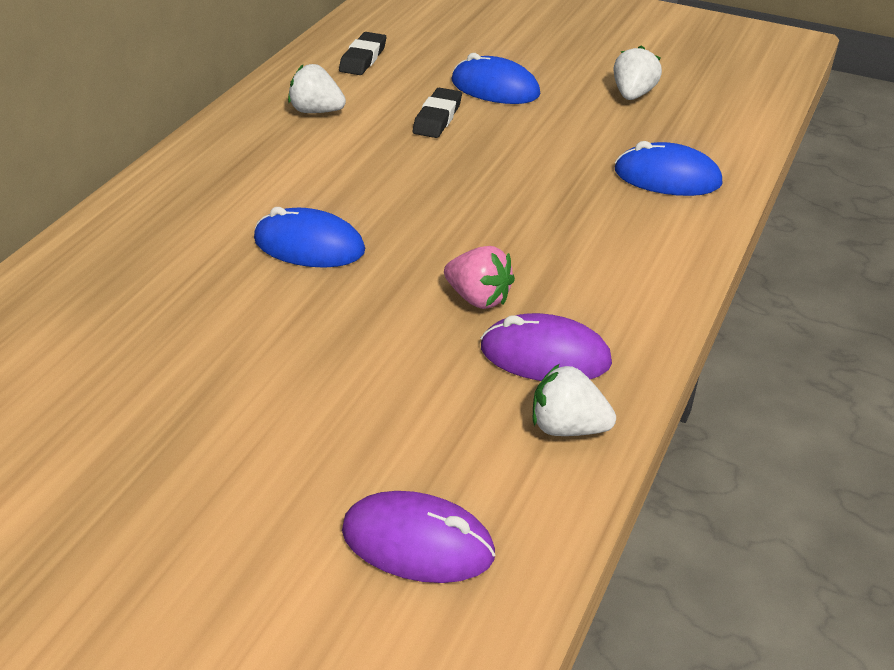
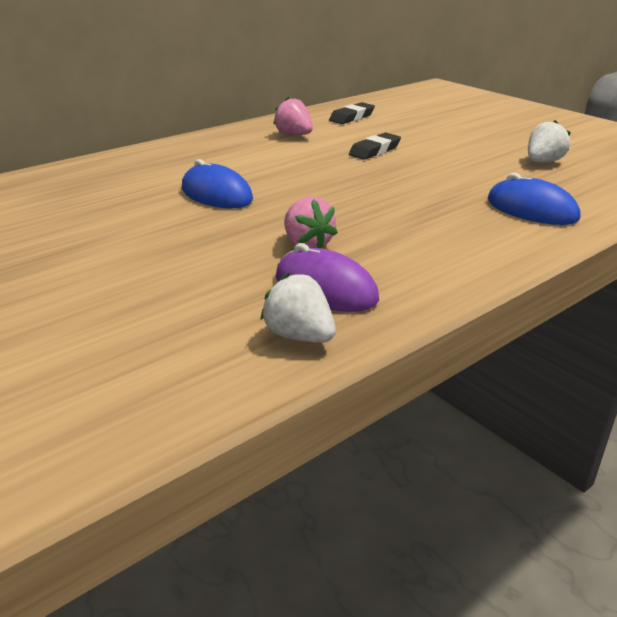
camera: 25 degrees right, 10 degrees down
white strawberry [288,64,346,113] -> pink strawberry [273,97,313,135]
purple mouse [342,491,496,583] -> none
blue mouse [451,53,540,104] -> none

